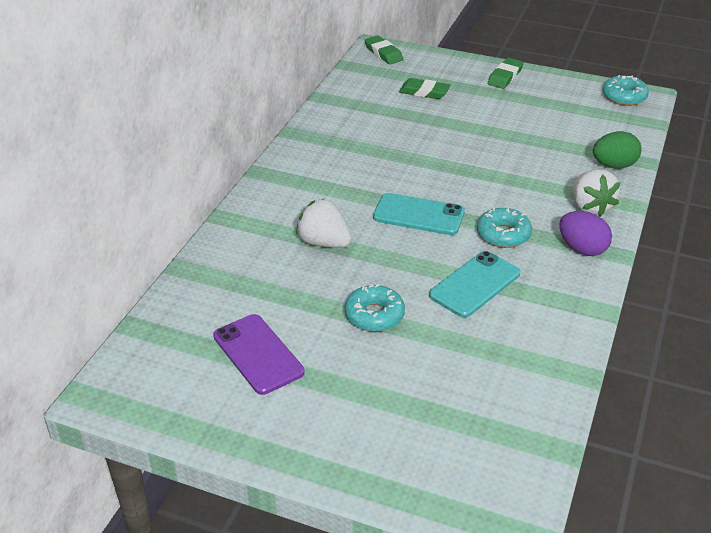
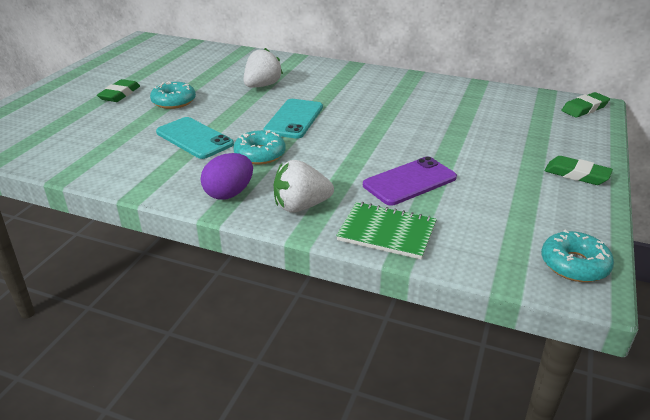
camera: 90 degrees right, 5 degrees down
purple phone [213,314,305,395] -> purple phone moved to [363,156,457,206]
green eraser [399,78,450,99] -> green eraser moved to [97,79,140,102]
green egg [593,131,641,169] -> green notebook [336,202,437,260]

